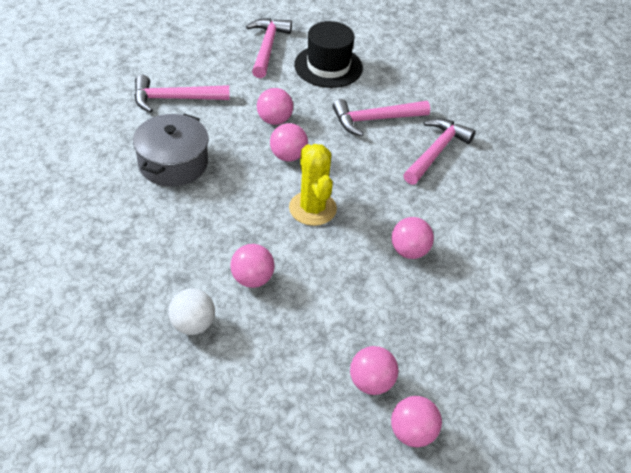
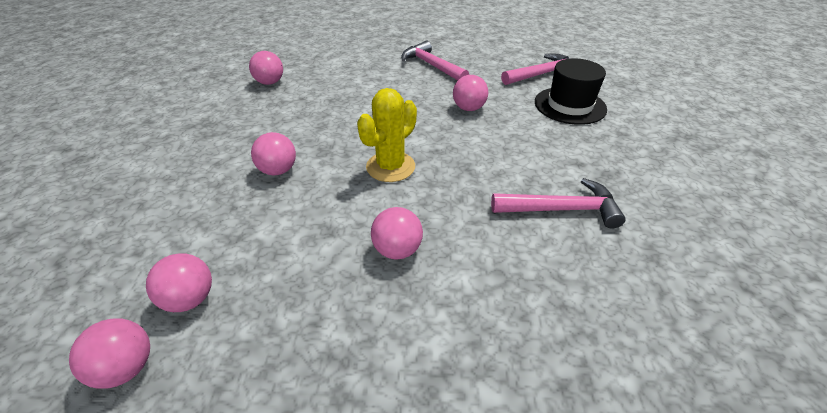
camera: 60 degrees right, 5 degrees down
grey pot [133,114,209,187] -> none
white ball [168,288,215,335] -> none
pink ball [270,123,308,161] -> pink ball moved to [249,51,283,85]
pink hammer [332,99,430,136] -> none

